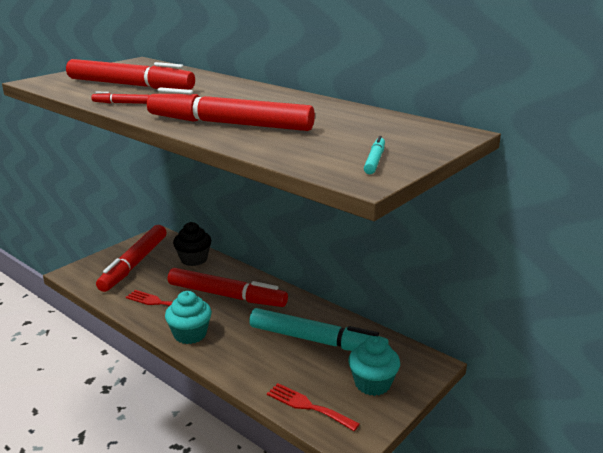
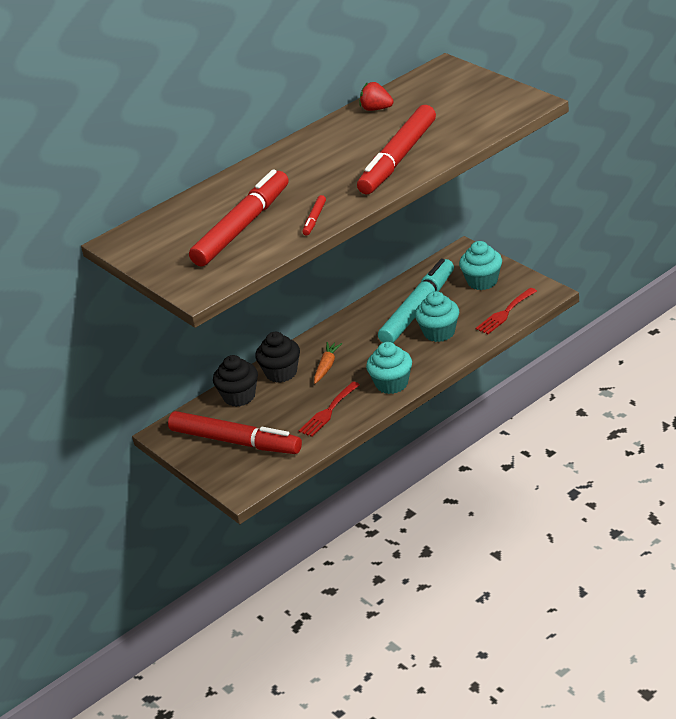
camera: 75 degrees left, 10 degrees up
red marker [168,268,288,307] -> orange carrot [314,342,342,384]
turquoise marker [364,136,385,174] -> none
none -> black cupcake [255,332,300,383]
none -> red strawberry [360,82,394,111]
none -> turquoise cupcake [415,291,459,342]

